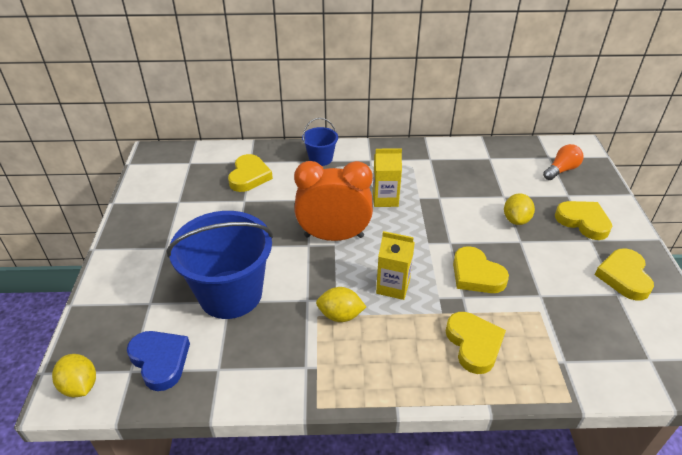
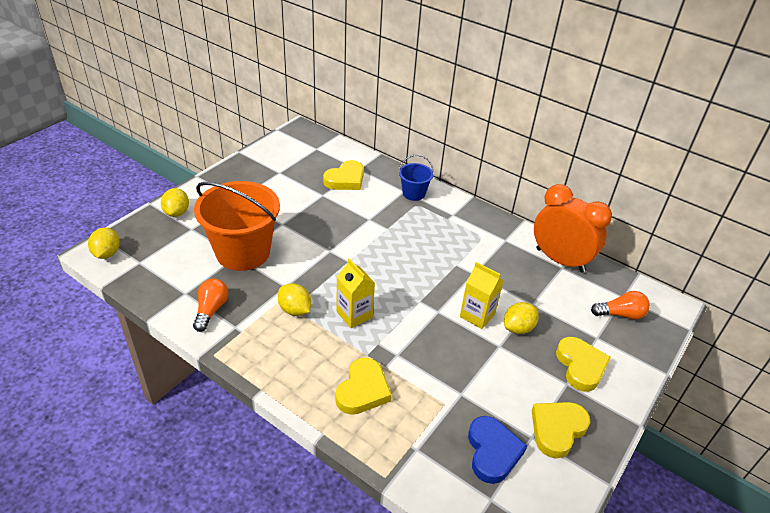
camera: 35 degrees right, 0 degrees up
blue heart [127,331,190,391] -> blue heart moved to [468,416,527,484]
blue bucket [167,211,273,319] -> orange bucket [194,181,280,271]
orange clock [294,161,373,241] -> orange clock moved to [534,184,612,273]
yellow carton [373,148,402,207] -> yellow carton moved to [460,262,504,329]
yellow heart [453,246,509,293] -> none
none -> yellow lemon [161,188,189,217]
none -> orange light bulb [193,278,228,332]

